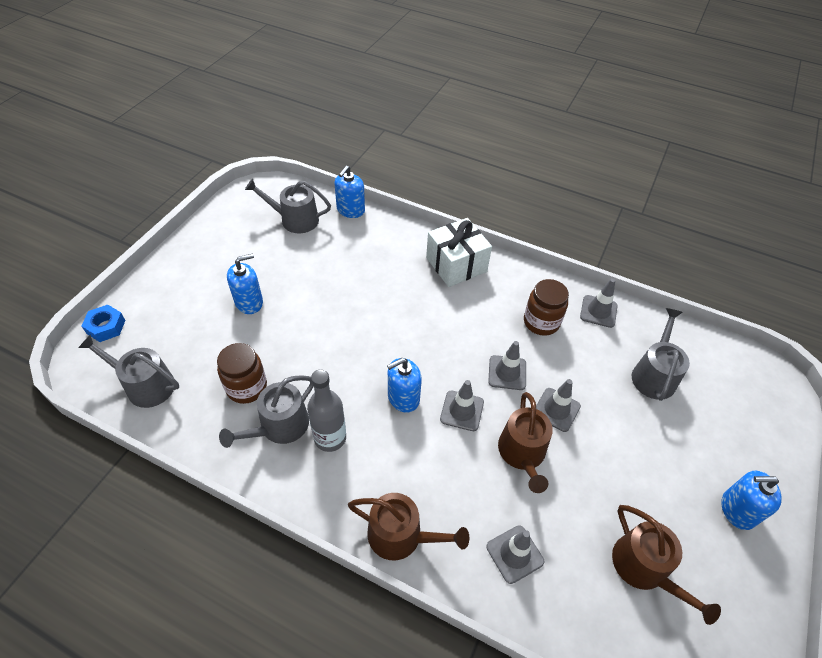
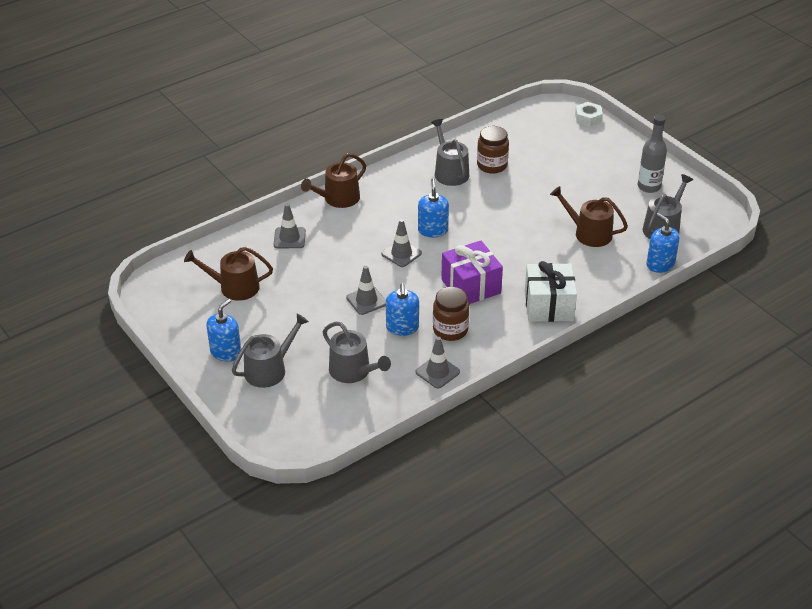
camera: 120 degrees right, 10 degrees down
grey watering can [78,335,179,408] -> grey watering can moved to [232,314,309,388]
blue nut [82,305,126,342] -> white nut [575,102,603,126]
blue soap dispenser [227,254,263,314] -> blue soap dispenser moved to [386,283,419,336]
grey bottle [307,370,346,452] -> grey bottle moved to [637,115,667,193]
grey traffic cone [488,341,526,390] -> none
brown watering can [498,392,553,493] -> brown watering can moved to [550,186,628,247]
none -> purple gift [441,241,503,304]

